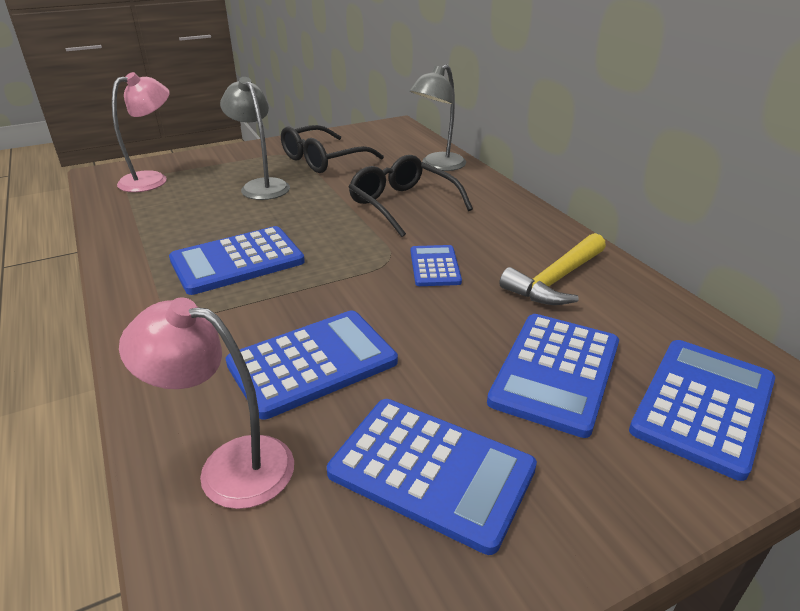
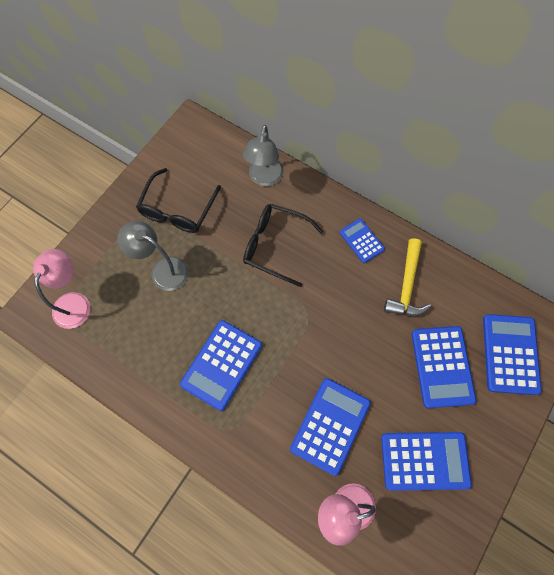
camera: 30 degrees left, 35 degrees up
blue calculator [411,245,462,286] -> blue calculator moved to [340,218,385,263]

